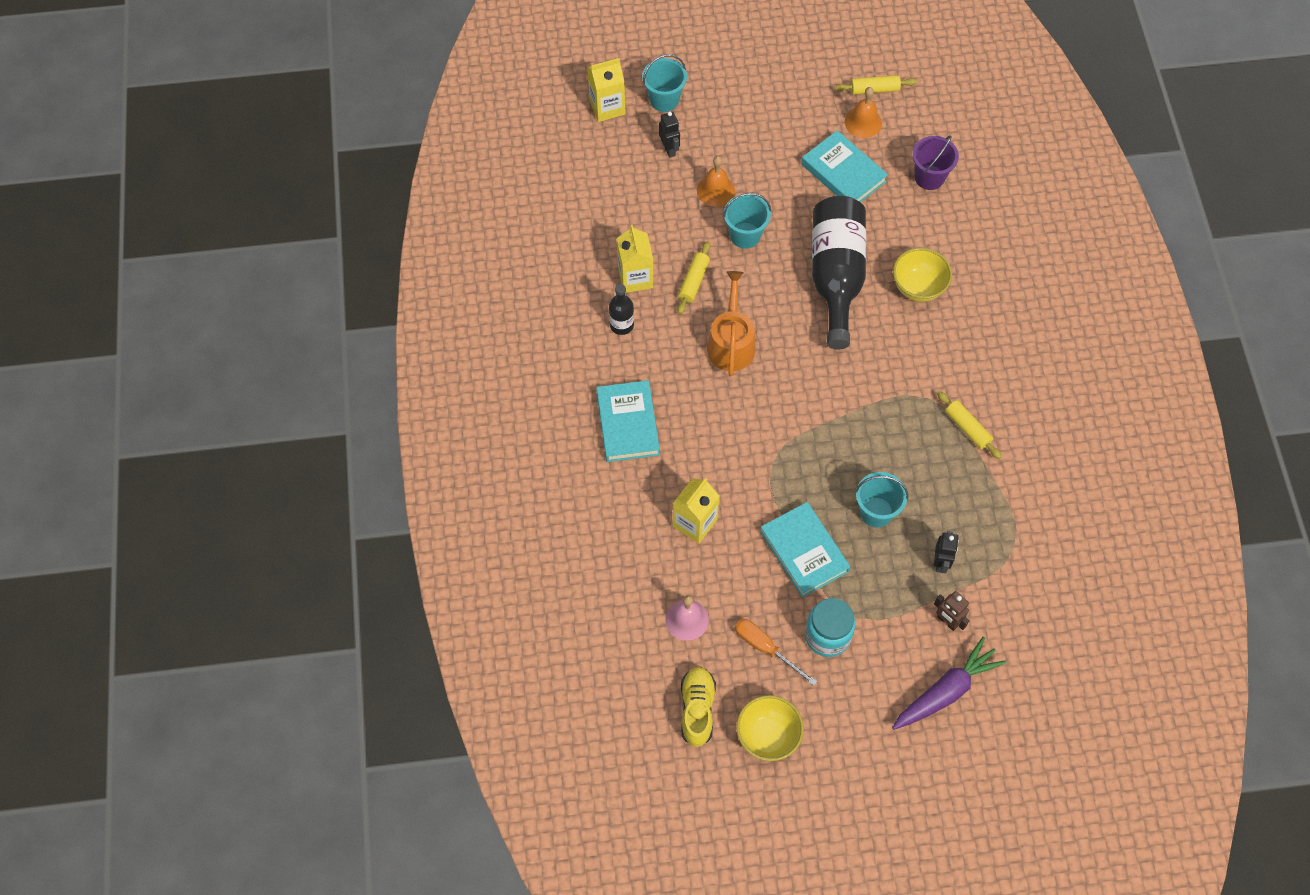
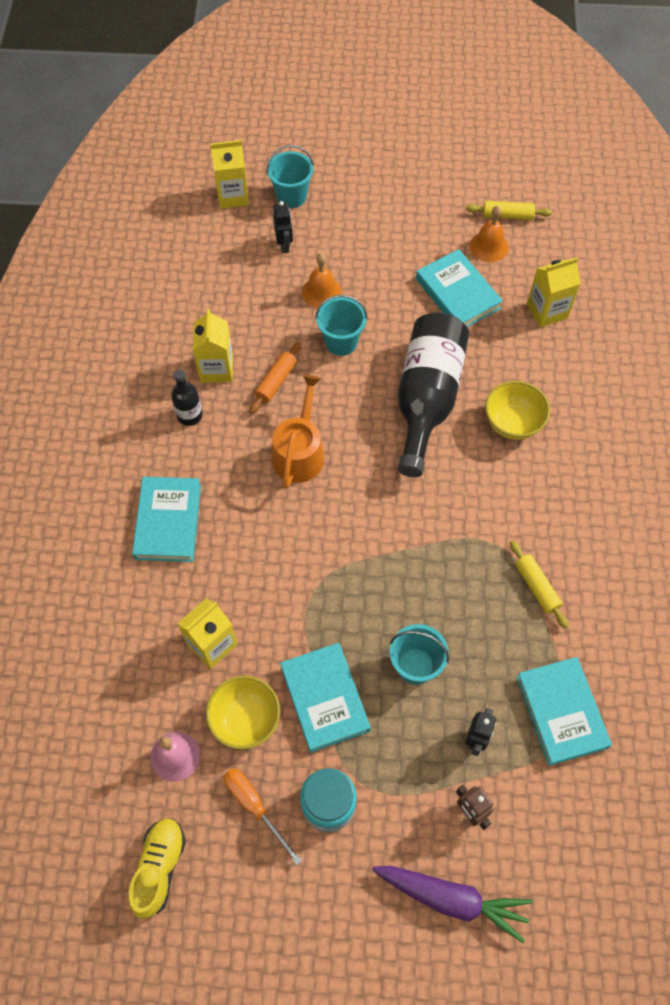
camera: 10 degrees right, 0 degrees up
yellow rolling pin [677,241,710,314] -> orange rolling pin [250,342,301,413]
yellow bowl [736,695,804,761] -> yellow bowl moved to [206,676,280,749]
purple carrot [892,637,1007,730] -> purple carrot turned 45 degrees clockwise [372,866,533,943]
purple bucket [912,135,959,190] -> yellow carton [527,257,581,327]
none -> turquoise book [516,657,612,766]

